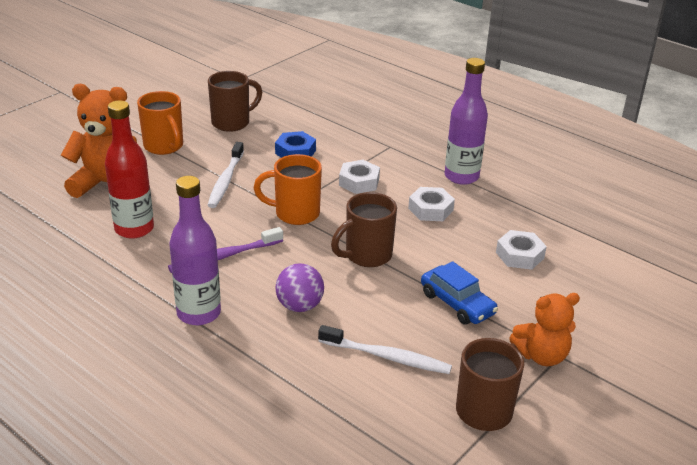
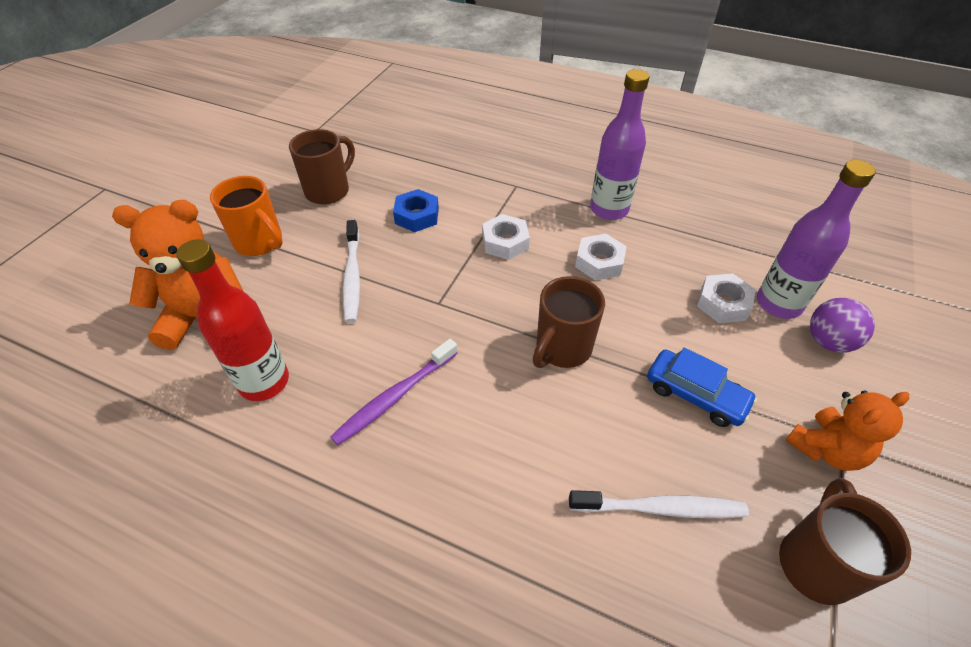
camera: 15 degrees left, 15 degrees up
purple bottle [169,176,221,325] -> purple bottle moved to [757,160,876,319]
orange mug [254,154,322,225] -> none
purple ball [275,263,324,312] -> purple ball moved to [810,298,875,353]

